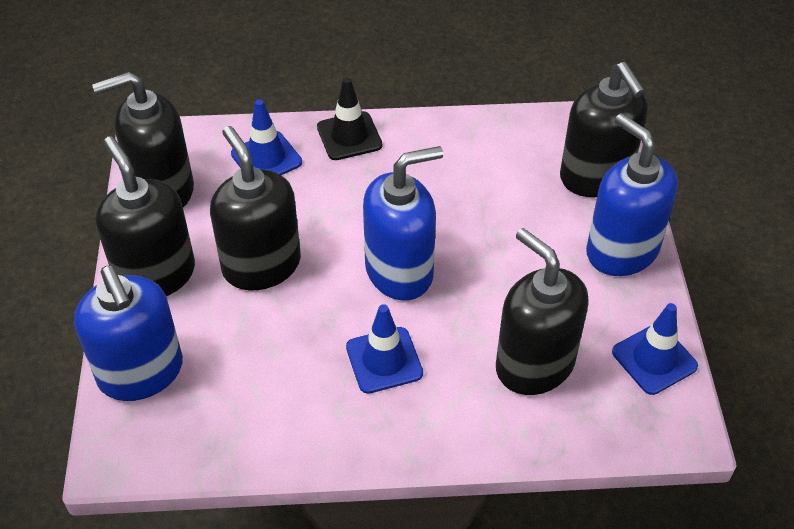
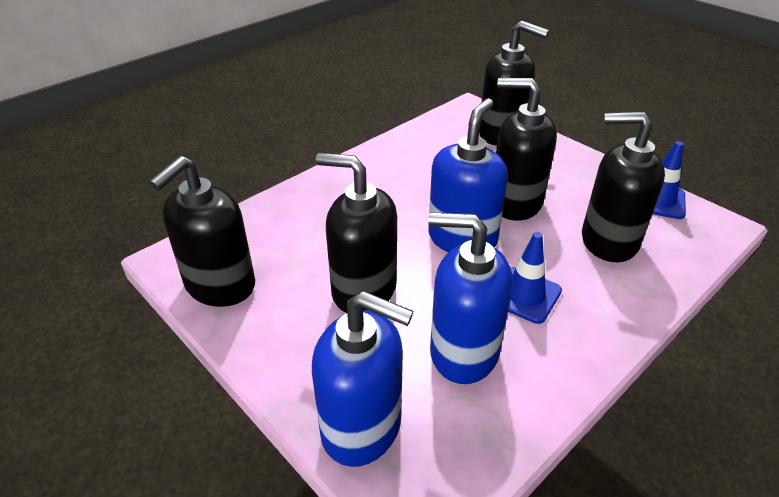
camera: 40 degrees left, 10 degrees down
black soap dispenser [96,136,195,296] -> black soap dispenser moved to [496,78,557,221]
blue traffic cone [231,99,302,175] -> none
black traffic cone [317,77,382,160] -> none
blue soap dispenser [586,114,678,276] -> blue soap dispenser moved to [428,212,512,384]

